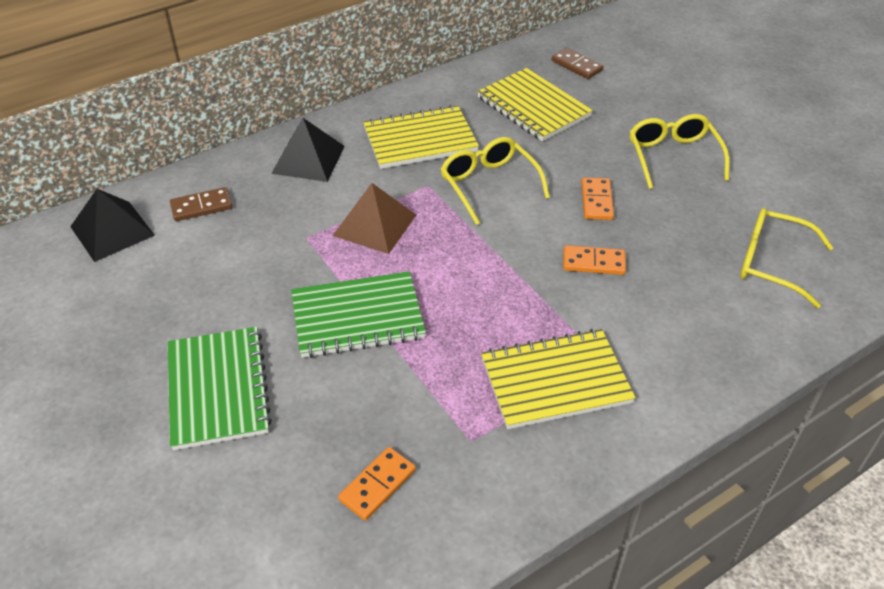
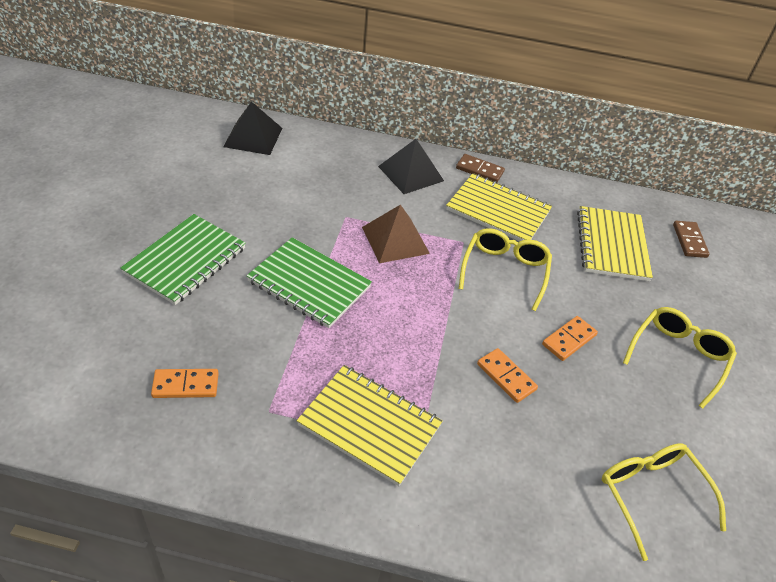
camera: 40 degrees right, 0 degrees up
brown domino [170,187,232,221] -> brown domino moved to [456,154,505,182]

